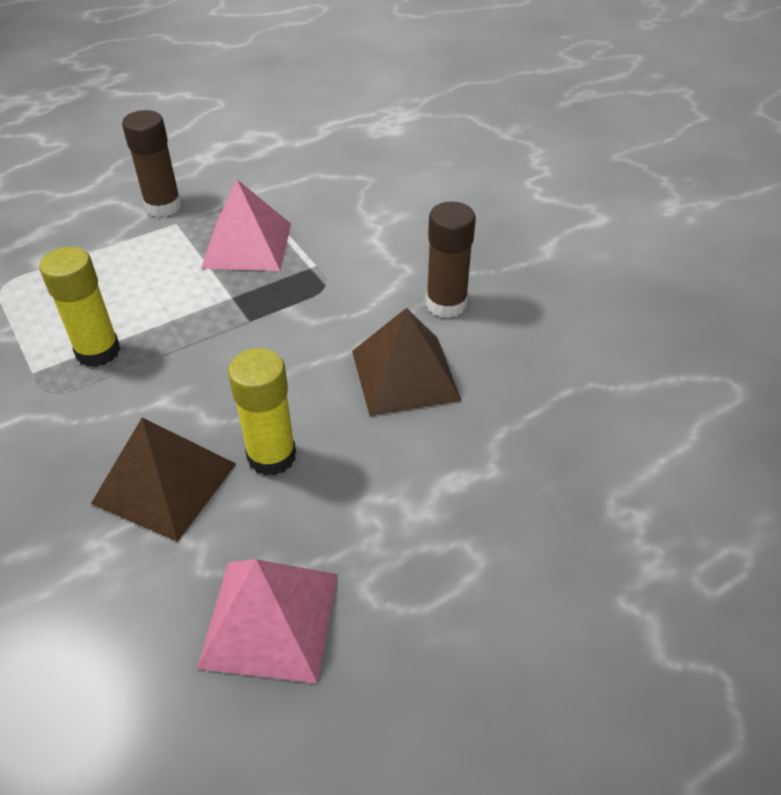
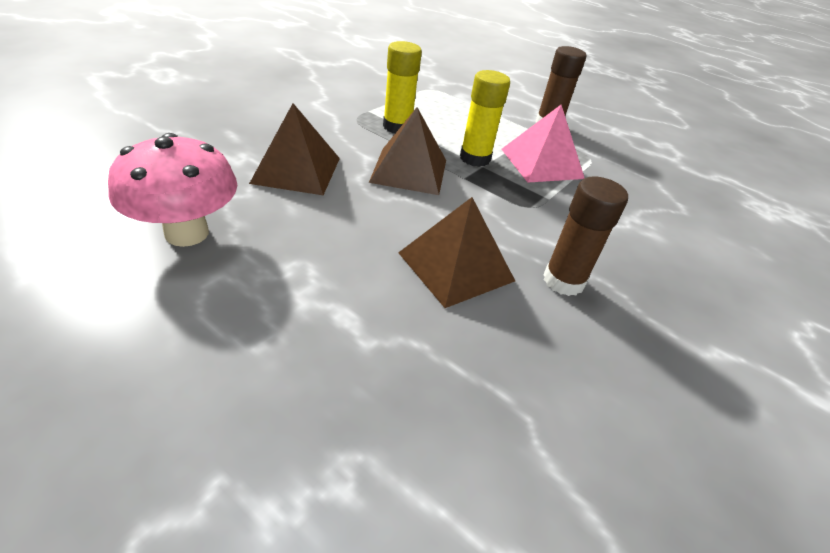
camera: 65 degrees right, 5 degrees down
pink pyramid [197,559,338,683] -> pink mushroom [108,133,237,247]
yellow glue stick [228,348,296,476] -> yellow glue stick moved to [460,70,510,167]
none -> brown pyramid [369,107,446,195]

